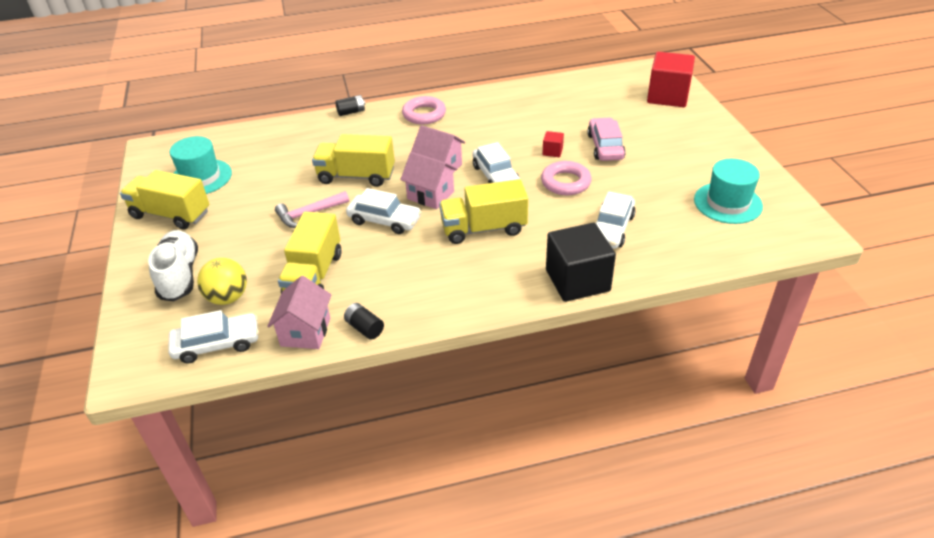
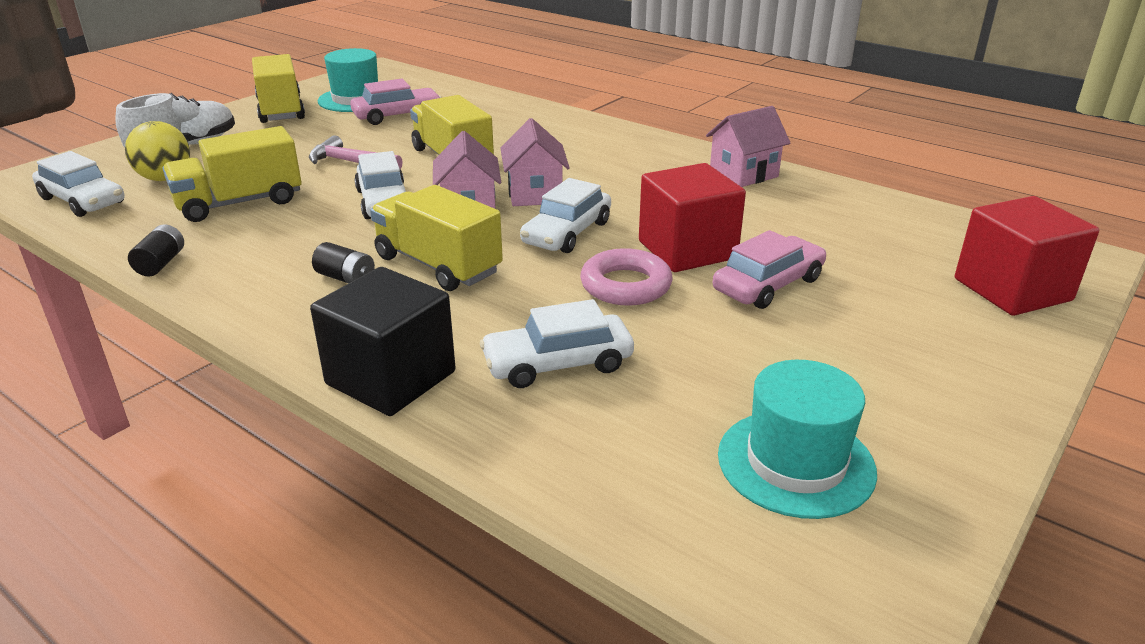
camera: 50 degrees right, 10 degrees down
pink house [267,276,331,349] -> pink house moved to [706,106,791,187]
black battery [335,95,365,116] -> black battery moved to [312,242,375,283]
pink ring [402,96,446,125] -> none
red cube [542,131,564,157] -> red cube [639,163,746,272], size x2.31
none -> pink car [350,79,442,125]

